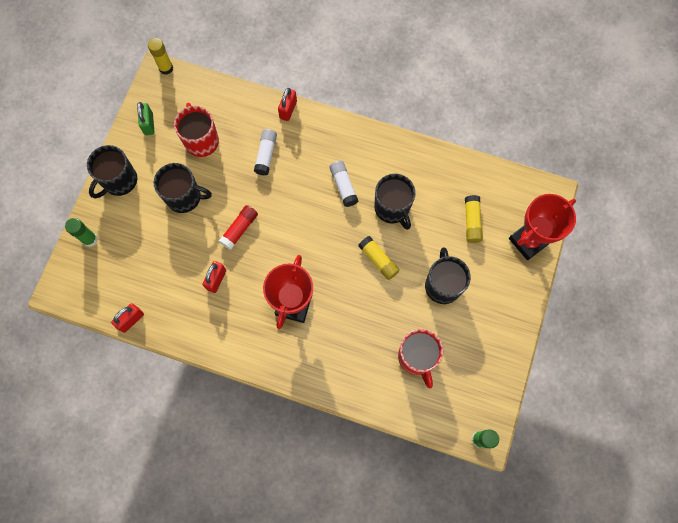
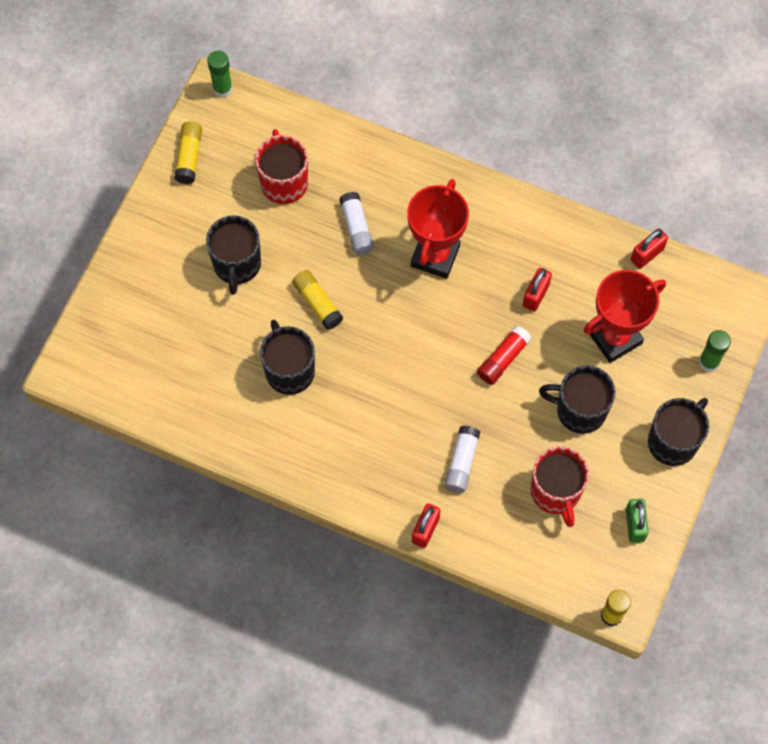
camera: 175 degrees left, 5 degrees down
white glue stick [329,161,359,207] -> white glue stick moved to [339,192,374,255]
yellow glue stick [465,195,483,243] -> yellow glue stick moved to [174,122,202,184]
red trophy [509,194,576,260] -> red trophy moved to [584,270,666,363]

